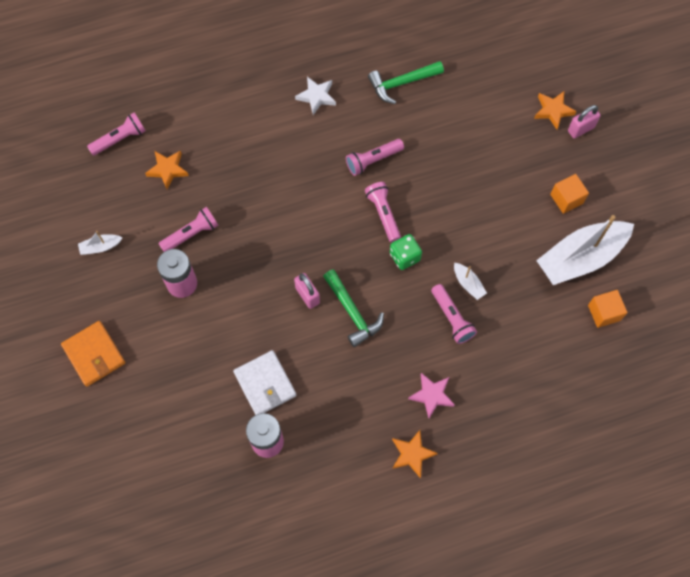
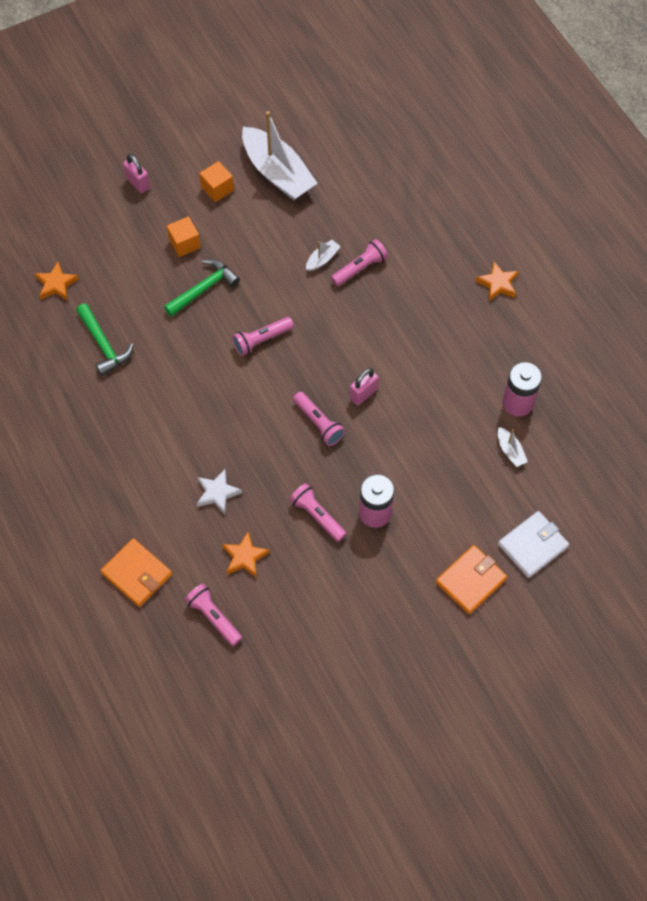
camera: 100 degrees left, 5 degrees down
white boat [78,231,122,255] -> white boat moved to [498,427,528,467]
white wallet [233,350,297,415] -> white wallet moved to [498,511,569,578]
white star [295,77,336,115] -> white star moved to [197,469,242,515]
green hammer [323,269,384,347] -> green hammer moved to [164,259,240,317]
pink flashlight [346,139,404,176] -> pink flashlight moved to [293,392,345,446]
green dice [390,234,422,270] -> none
pink star [408,373,455,418] -> none
orange star [534,92,577,129] -> orange star moved to [35,262,79,301]
orange cube [588,290,628,328] -> orange cube moved to [167,216,201,257]
none -> orange wallet [101,538,172,607]

